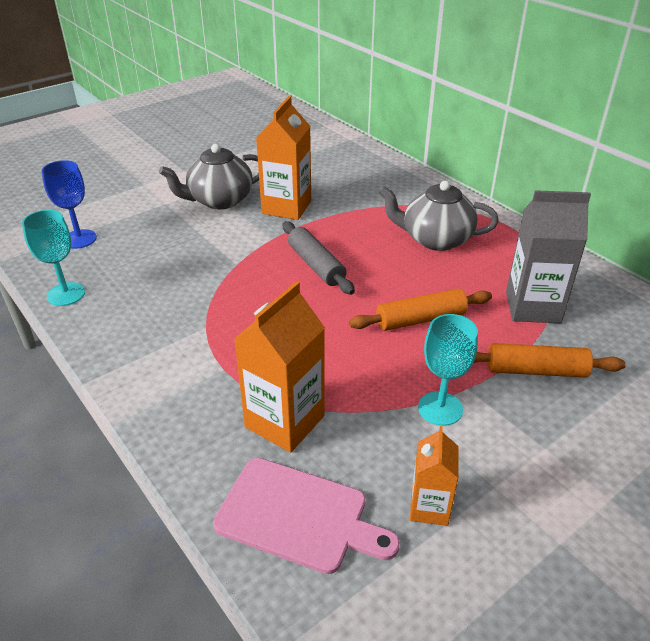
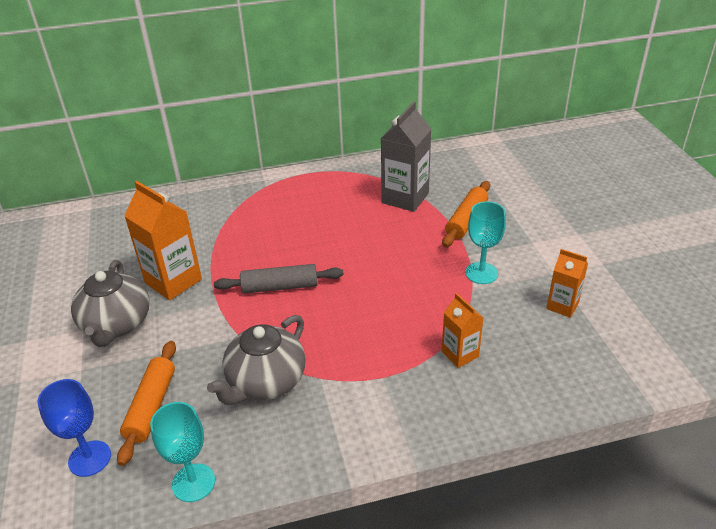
camera: 65 degrees left, 0 degrees up
pink cutting board [213,458,400,574] -> none
orange carton [234,281,325,453] -> orange carton [442,293,483,368], size x0.58
orange rolling pin [349,289,492,331] -> orange rolling pin moved to [117,341,176,466]
grey teapot [379,181,499,251] -> grey teapot moved to [207,315,306,405]

